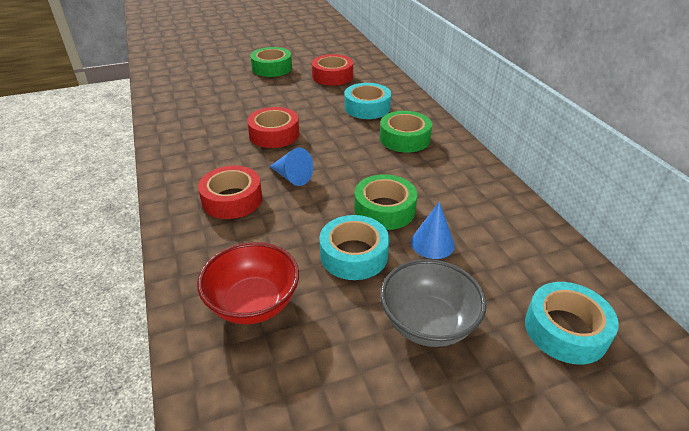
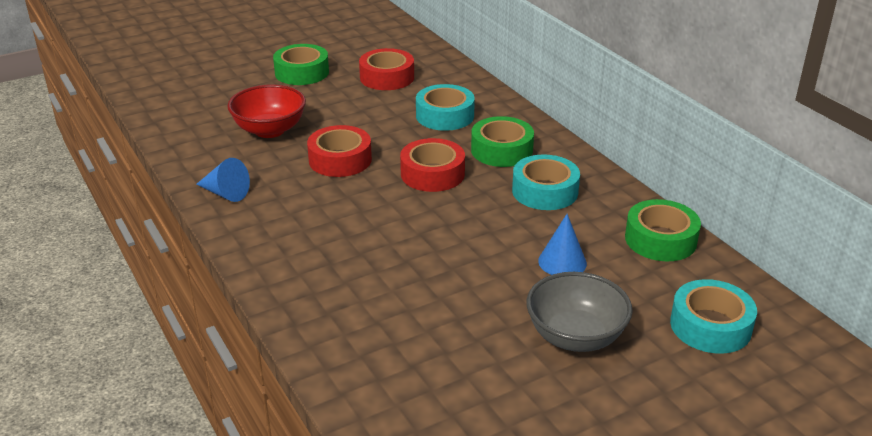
camera: 10 degrees left, 5 degrees down
red bowl [197,242,299,324] -> red bowl moved to [228,84,306,138]
red tape [198,166,262,219] -> red tape moved to [400,138,465,192]
blue cone [270,148,313,186] -> blue cone moved to [196,158,250,202]
turquoise tape [319,215,389,280] -> turquoise tape moved to [512,154,580,210]
green tape [354,174,417,230] -> green tape moved to [625,199,701,261]

